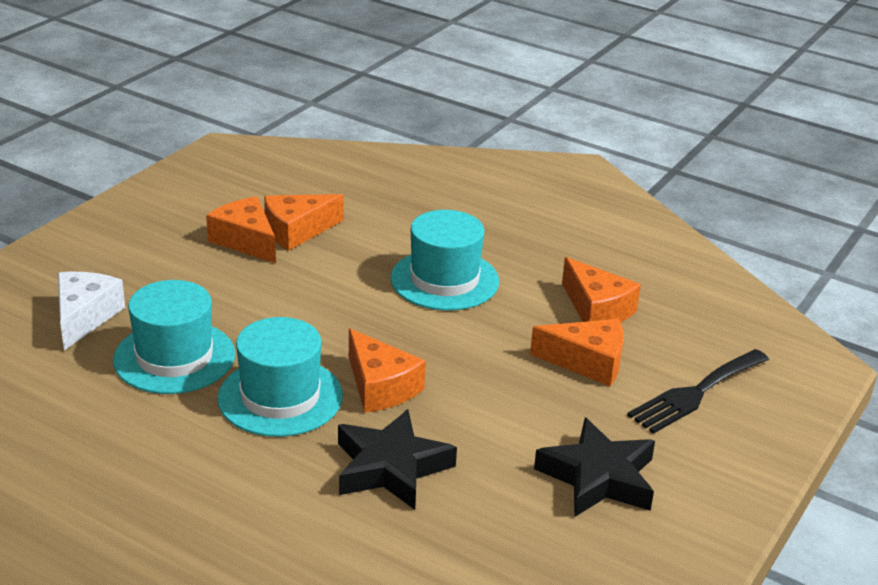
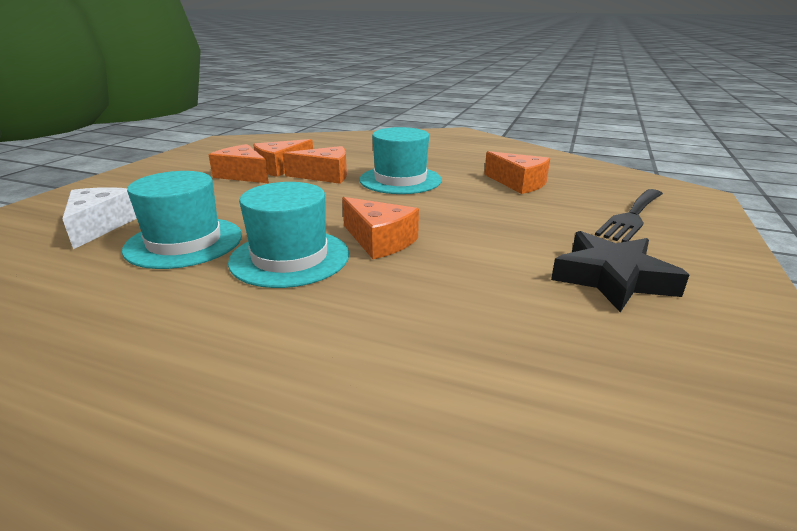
camera: 10 degrees left, 5 degrees down
black star [338,409,457,510] -> none
orange cheese [530,319,624,386] -> orange cheese moved to [283,146,347,184]

